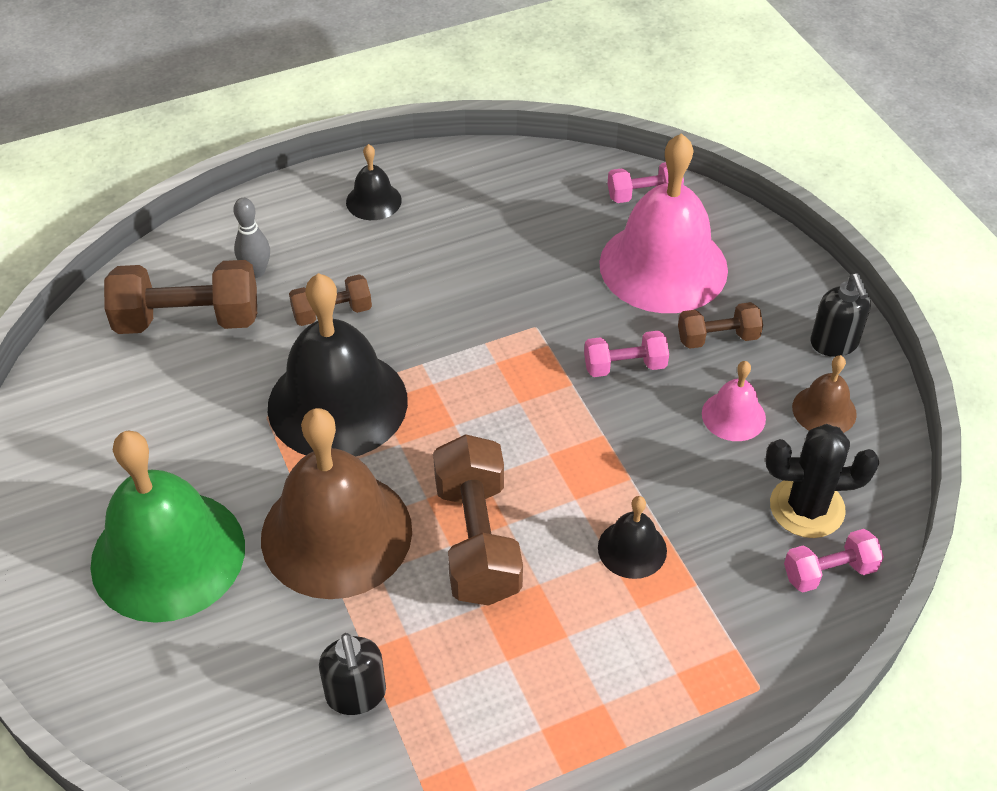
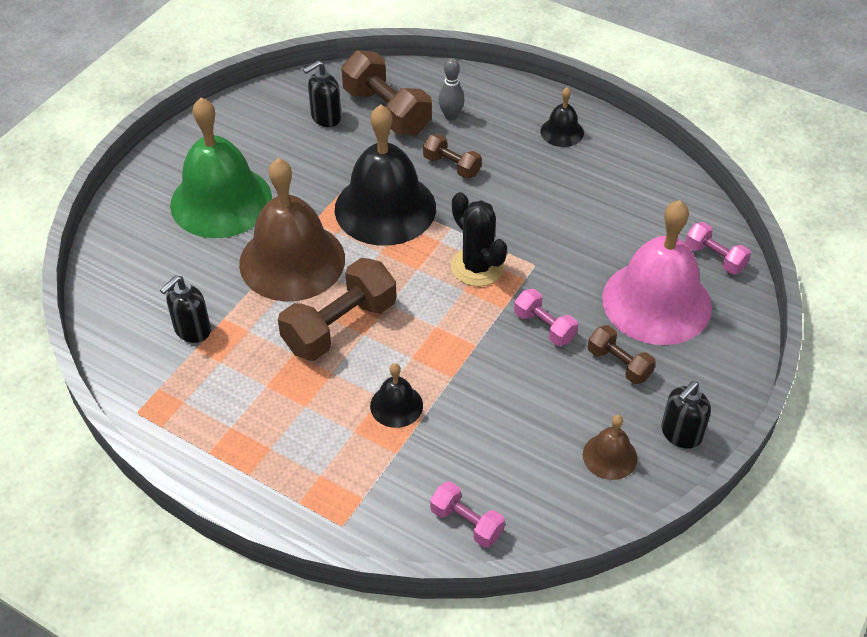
camera: 55 degrees right, 0 degrees up
pink bell [702,361,766,441] -> none
black cactus [765,424,879,538] -> black cactus moved to [451,192,507,286]
none -> black soap dispenser [303,60,341,127]

